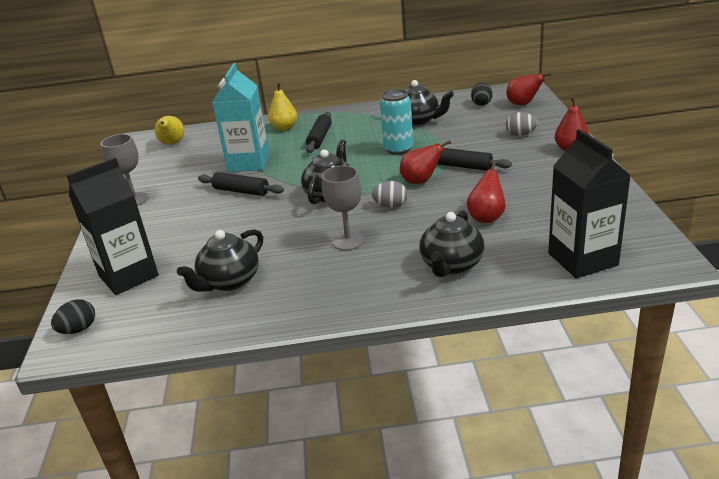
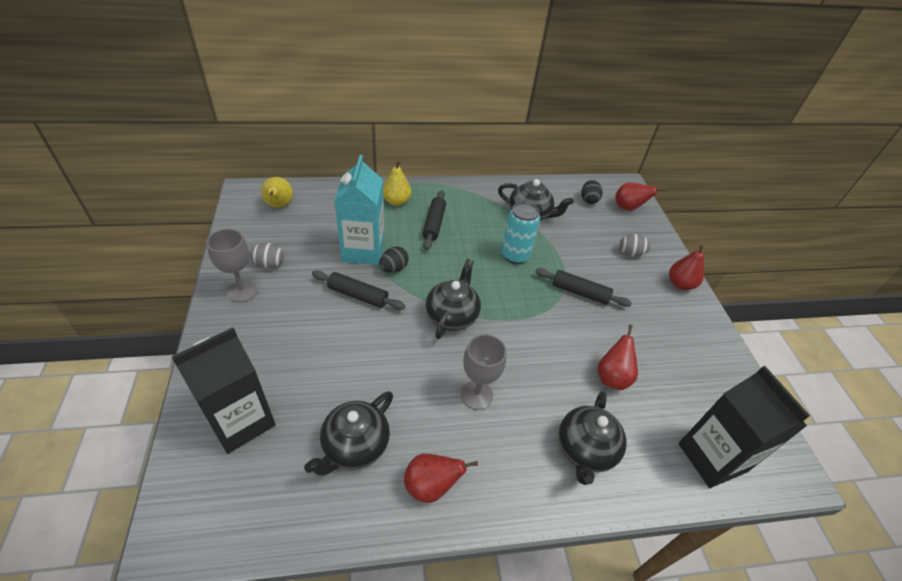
camera: 10 degrees left, 15 degrees up
black egg [51,299,95,334] -> black egg moved to [380,247,409,273]
grey egg [372,181,408,208] -> grey egg moved to [249,243,284,268]
red pear [400,140,451,184] -> red pear moved to [404,454,478,503]

